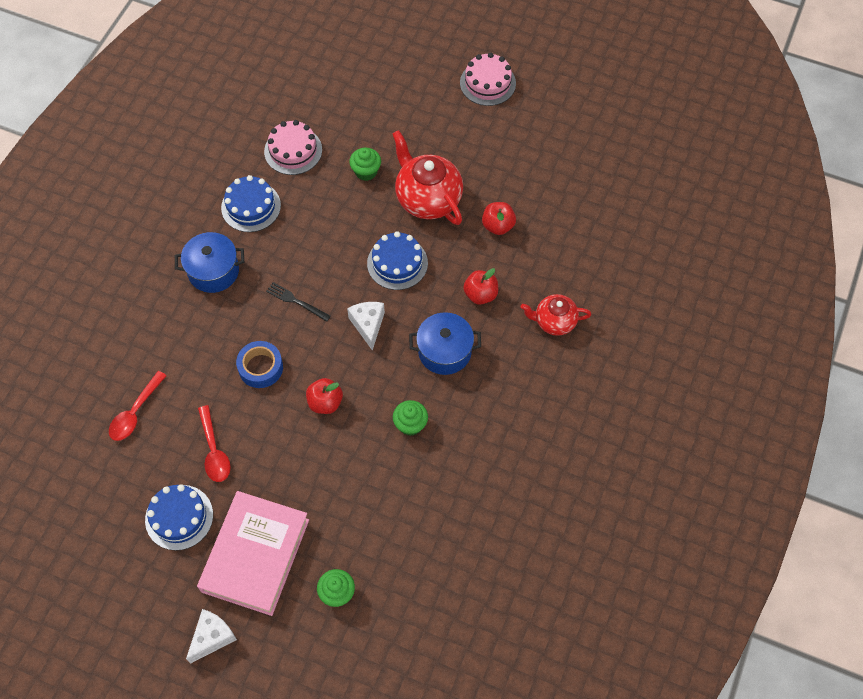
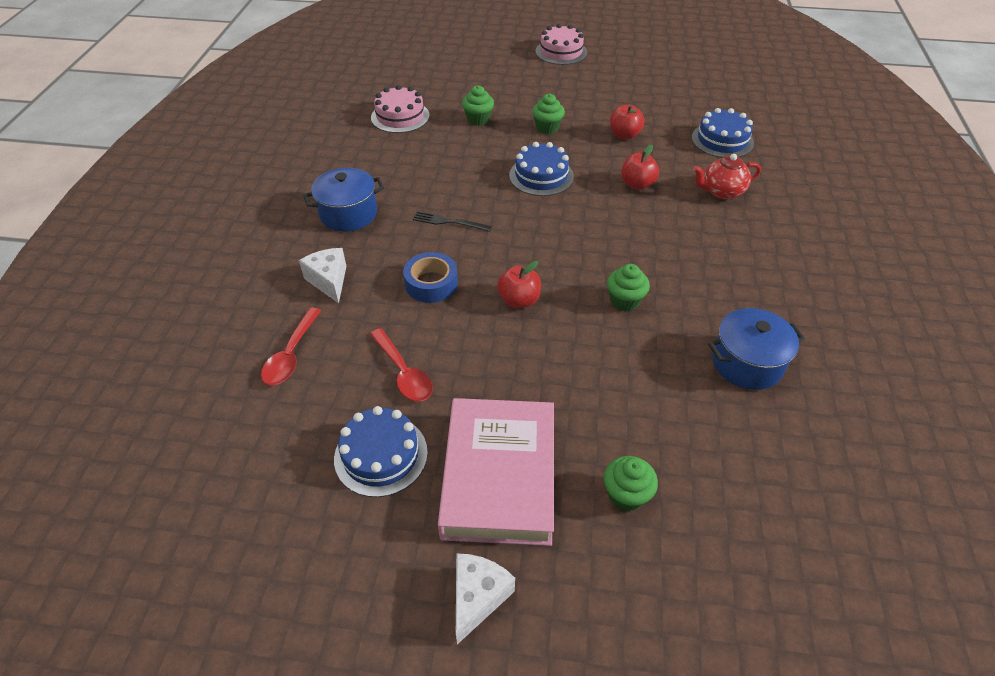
camera: 15 degrees left, 15 degrees down
blue cake [221,175,281,232] -> blue cake moved to [692,108,754,158]
white cheese [347,302,385,351] -> white cheese moved to [299,248,346,303]
red teapot [392,130,463,225] -> green cupcake [532,94,565,134]
blue pot [409,312,481,375] -> blue pot moved to [708,308,805,390]

